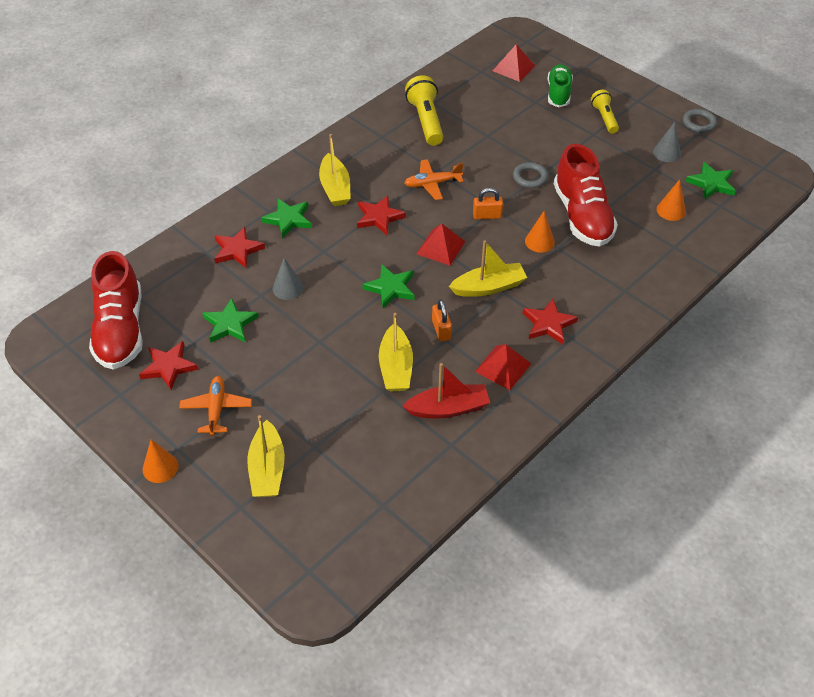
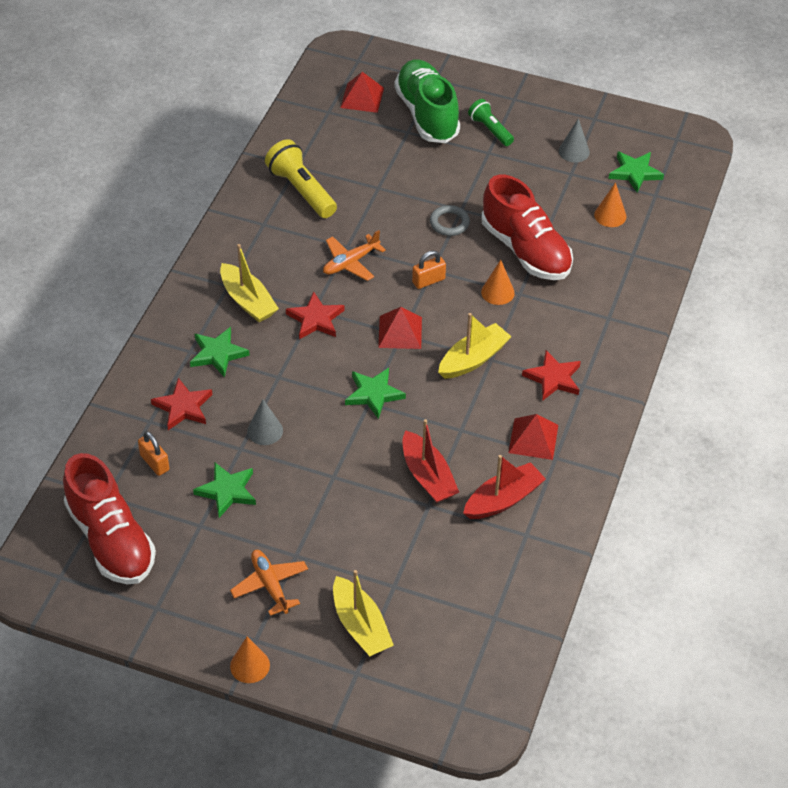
camera: 25 degrees left, 0 degrees up
red star [139,341,198,390] -> none
yellow boat [379,313,413,391] -> red boat [403,419,459,503]
orange padlock [432,300,452,341] -> orange padlock moved to [138,431,169,476]
green shoe [548,64,573,107] -> green shoe [395,59,460,143], size x1.61
yellow flashlight [591,90,619,134] -> green flashlight [468,99,514,146]
grey ring [683,109,717,133] -> none

